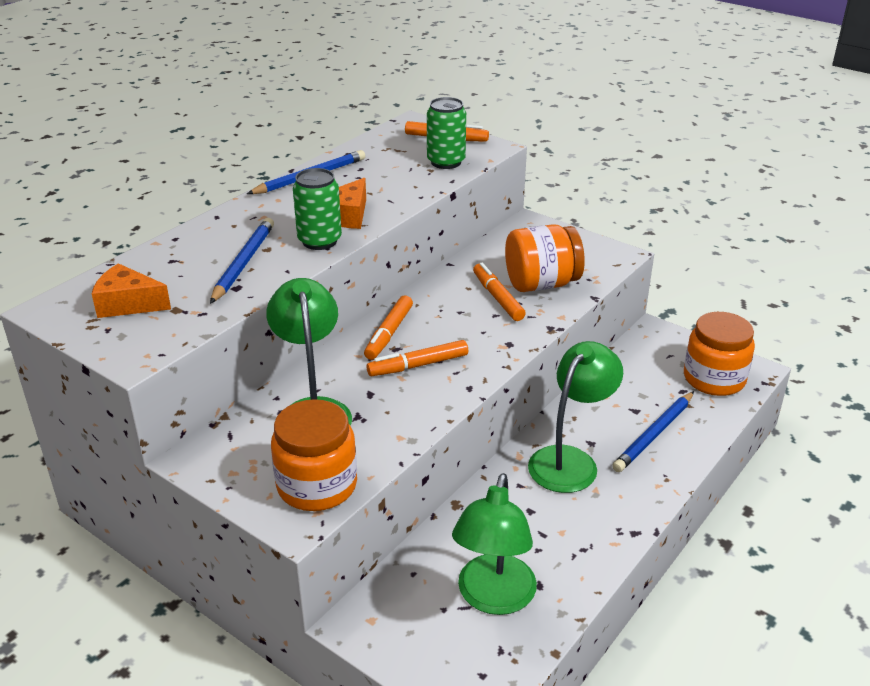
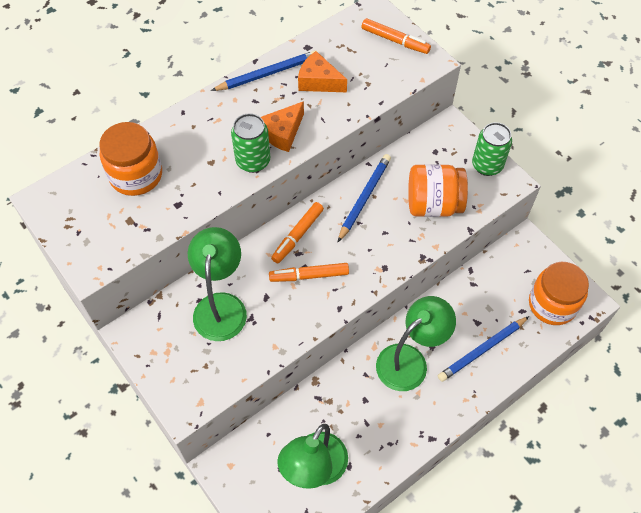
camera: 15 degrees right, 25 degrees up
orange cheese [92,263,171,318] -> orange cheese moved to [298,51,347,92]
blue pencil [210,218,274,304] -> blue pencil moved to [338,154,391,242]
orange jar [271,399,357,511] -> orange jar moved to [100,122,162,196]
green can [427,97,466,169] -> green can moved to [472,122,512,176]
orange marker [473,263,526,321] -> none

